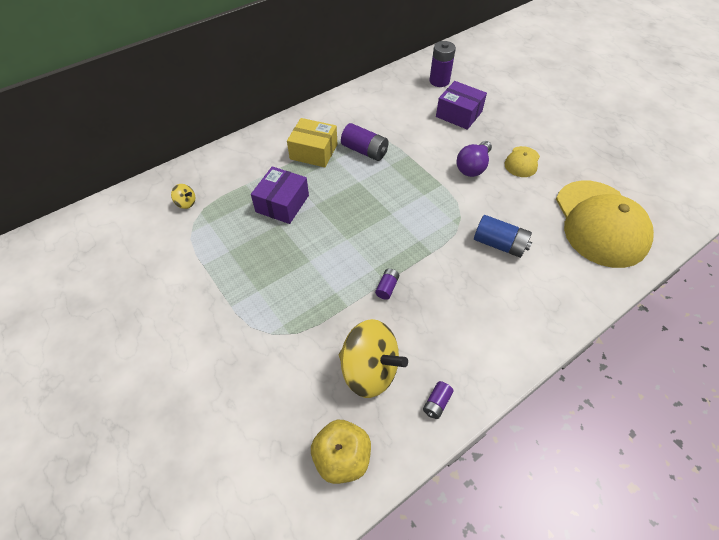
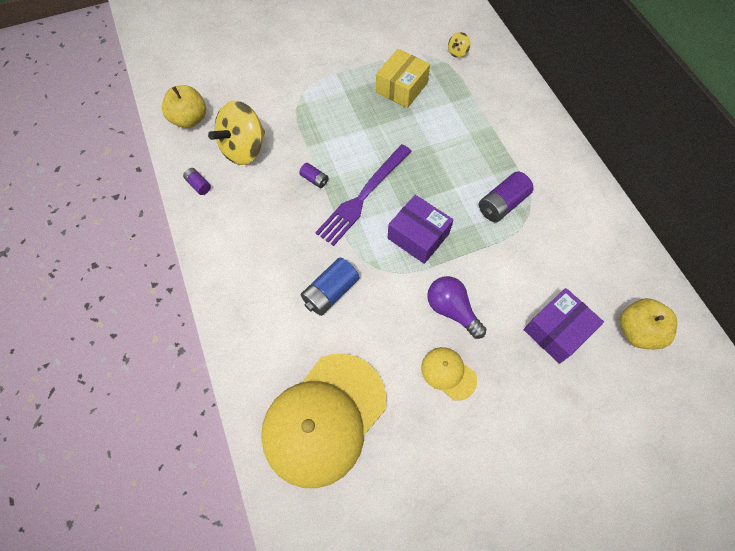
camera: 105 degrees right, 10 degrees up
purple box [251,166,309,224] -> purple box moved to [388,195,453,264]
yellow box [287,118,337,167] -> yellow box moved to [376,49,430,108]
purple battery [429,41,456,87] -> yellow apple [620,298,677,349]
yellow cap [556,181,654,268] -> yellow cap turned 60 degrees counterclockwise [261,354,386,488]
none -> purple fork [315,144,411,246]

